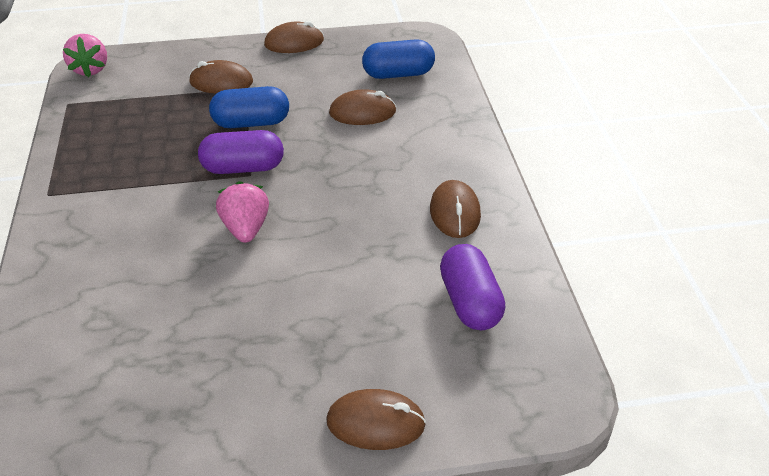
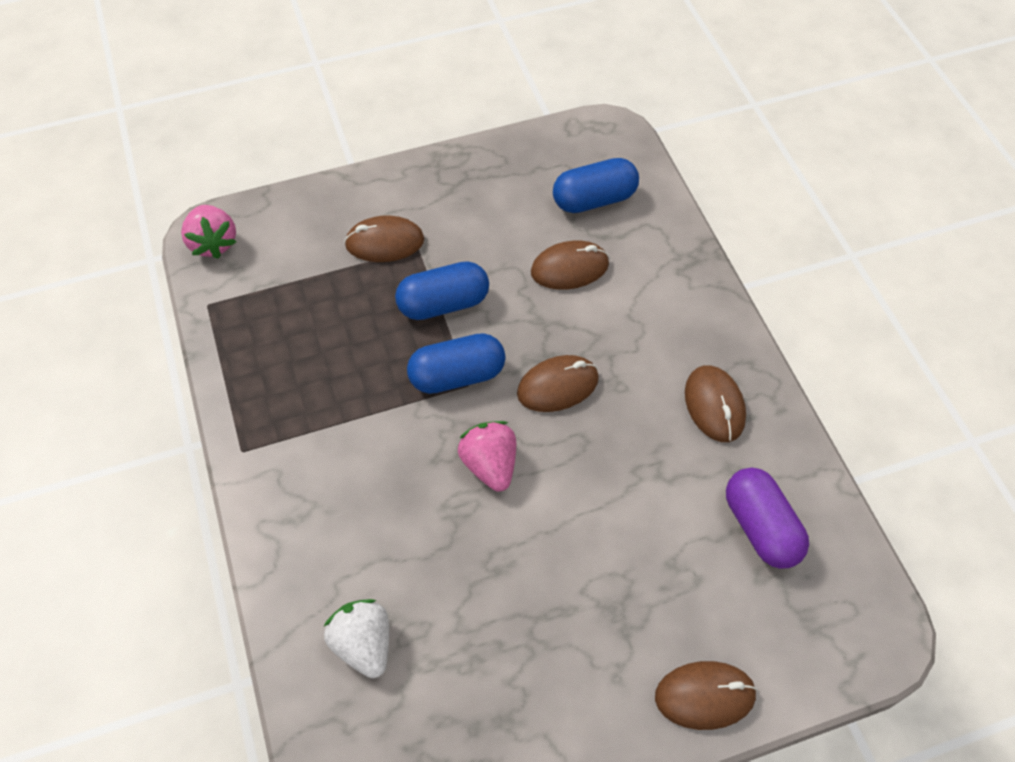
camera: 10 degrees left, 15 degrees up
purple capsule [198,130,284,174] -> blue capsule [407,333,506,394]
brown mouse [264,21,324,53] -> brown mouse moved to [517,355,599,412]
none -> white strawberry [324,599,389,678]

